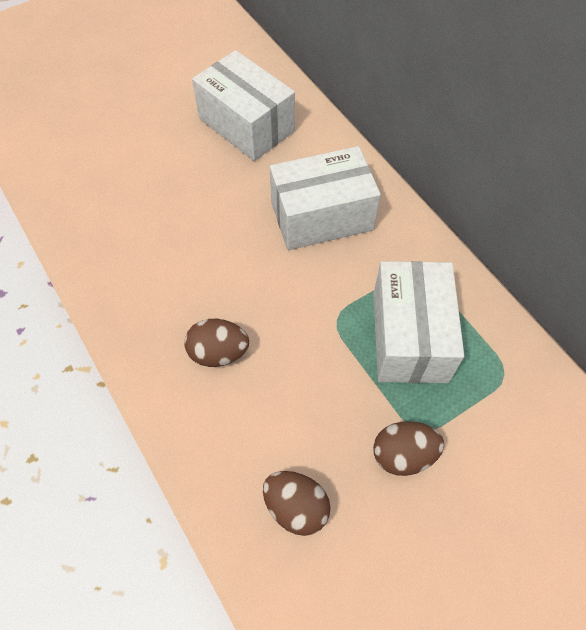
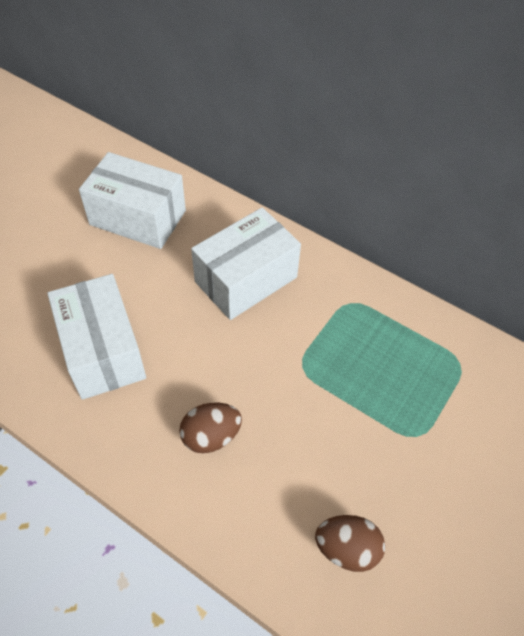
camera: 25 degrees left, 5 degrees down
white box [373,261,464,383] -> white box moved to [47,274,146,400]
brown egg [373,421,444,476] -> none

